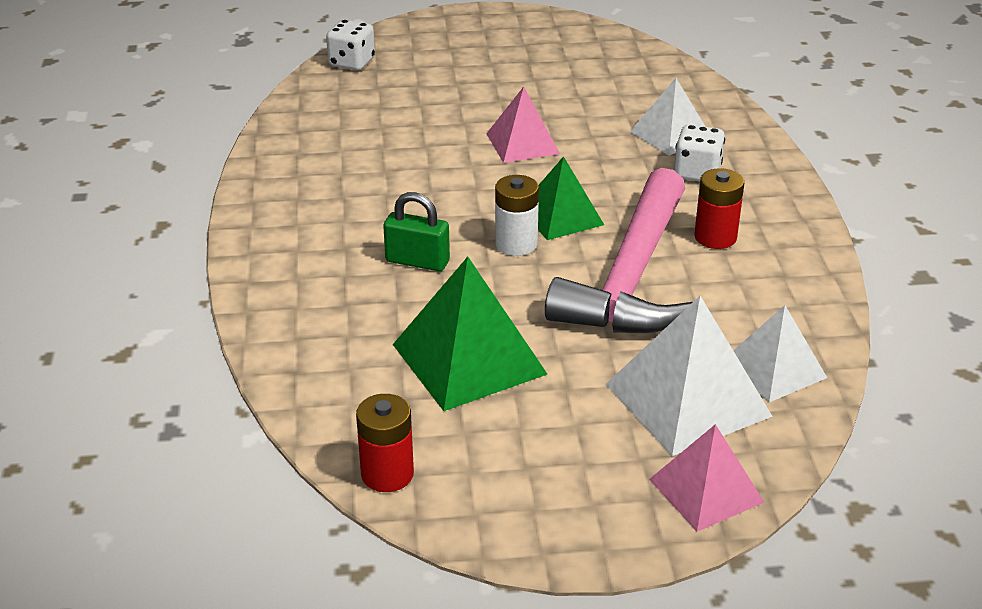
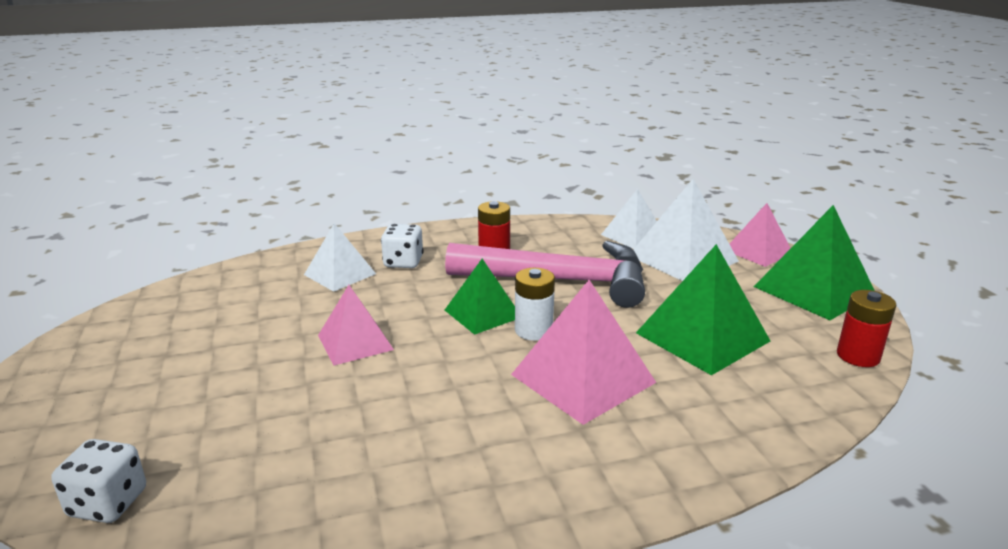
camera: 100 degrees left, 10 degrees down
green padlock [383,192,450,271] -> pink pyramid [511,280,656,425]
none -> green pyramid [754,205,875,320]

